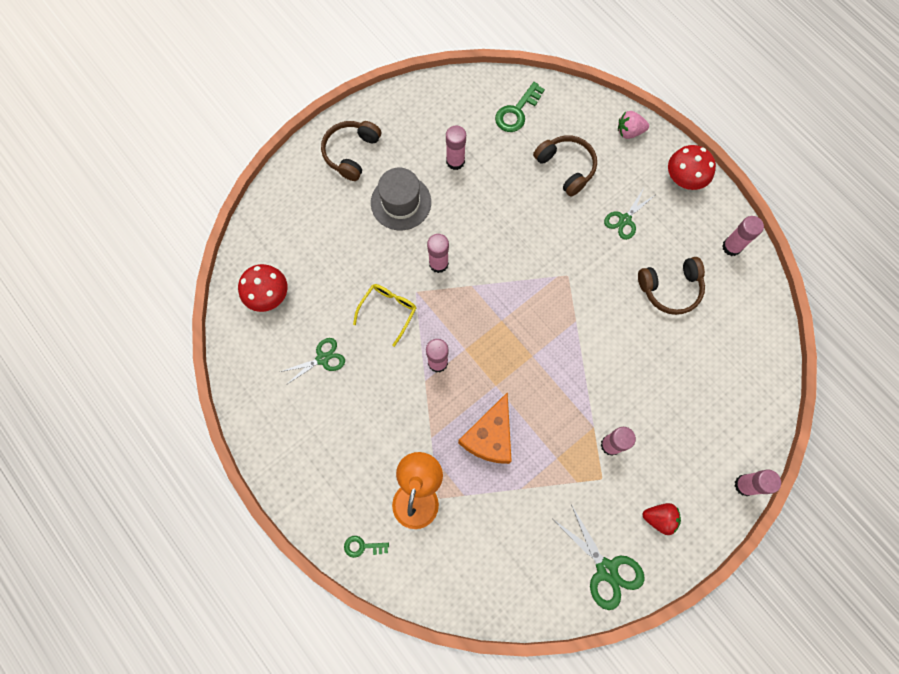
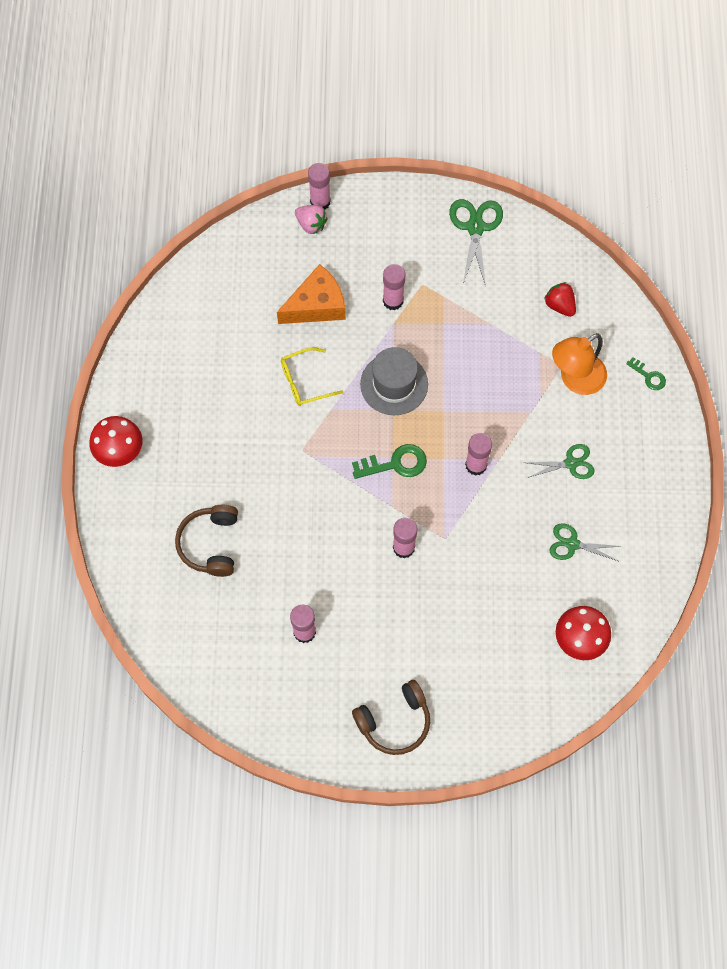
camera: 140 degrees left, 5 degrees down
yellow glasses [353,284,416,347] -> yellow glasses moved to [281,347,343,406]
grey hat [371,168,431,230] -> grey hat moved to [360,347,428,415]
orange cheese [458,392,512,464] -> orange cheese moved to [277,264,346,324]
green key [495,82,545,132] -> green key moved to [352,444,427,479]
green scissors [604,188,655,240] -> green scissors moved to [526,444,594,479]
pink strawberry [618,111,649,139] -> pink strawberry moved to [295,205,328,234]
brown headphones [638,257,705,315] -> none
red strawberry [643,503,681,535] -> red strawberry moved to [544,282,576,317]
pink glue stick [722,216,764,256] -> none

